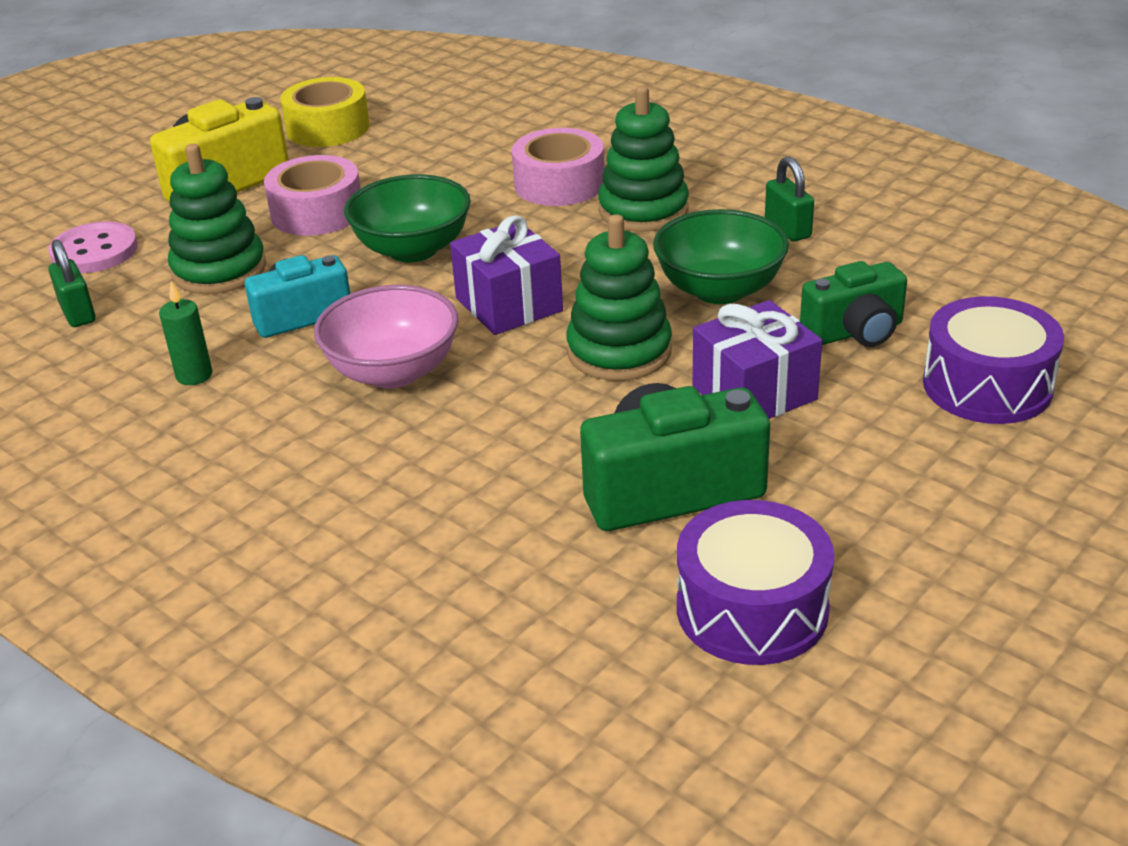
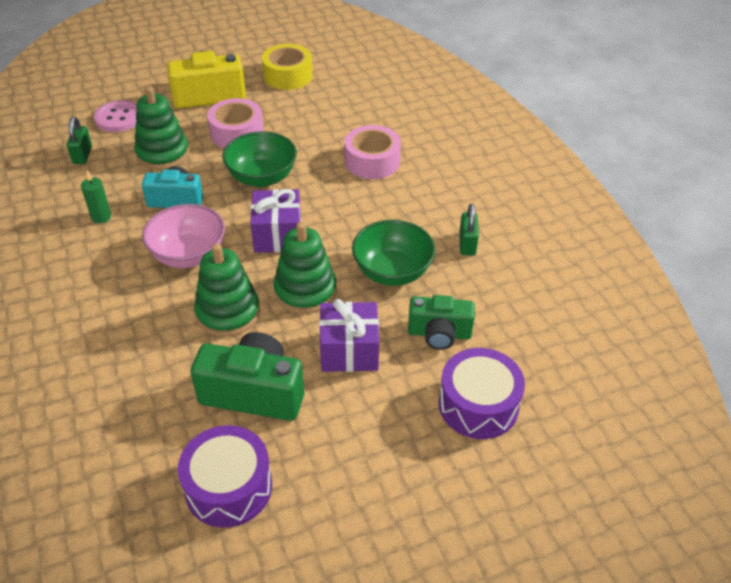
camera: 25 degrees right, 10 degrees up
green stacking toy [598,86,689,232] -> green stacking toy moved to [194,243,260,337]

